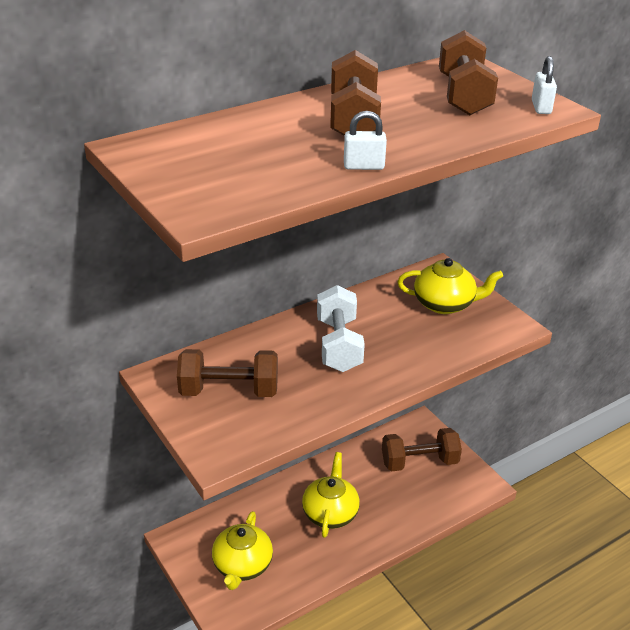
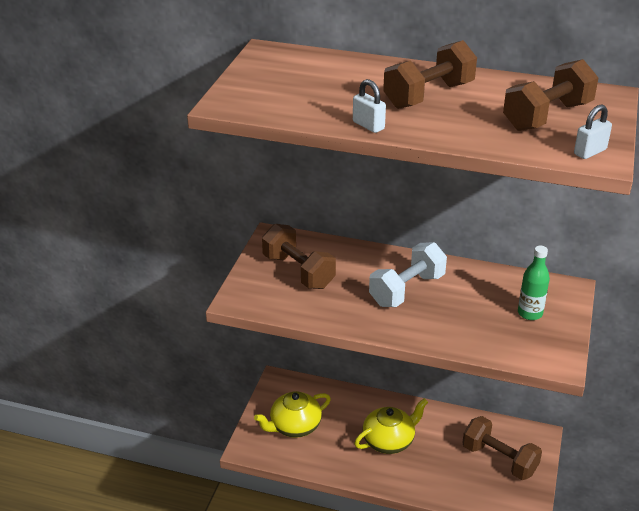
camera: 50 degrees right, 0 degrees up
yellow teapot [397,258,503,314] -> green bottle [518,246,550,320]

